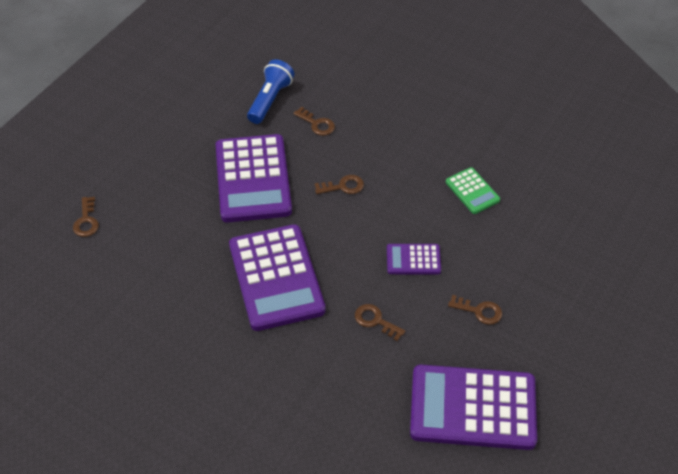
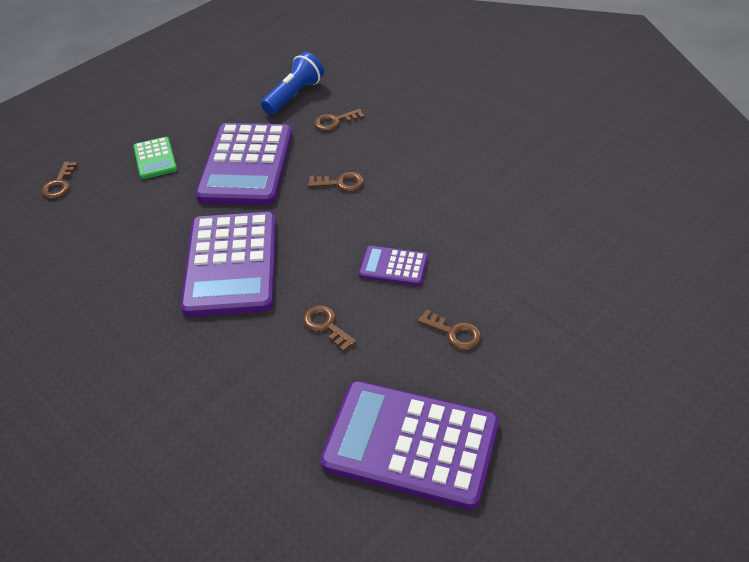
camera: 15 degrees right, 5 degrees down
brown key [293,106,335,136] -> brown key turned 105 degrees clockwise [314,109,365,131]
green calculator [446,167,500,214] -> green calculator moved to [133,137,177,179]

